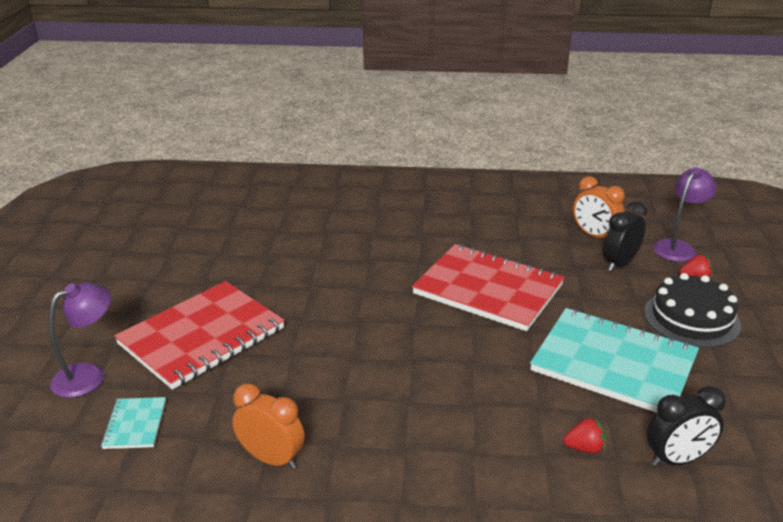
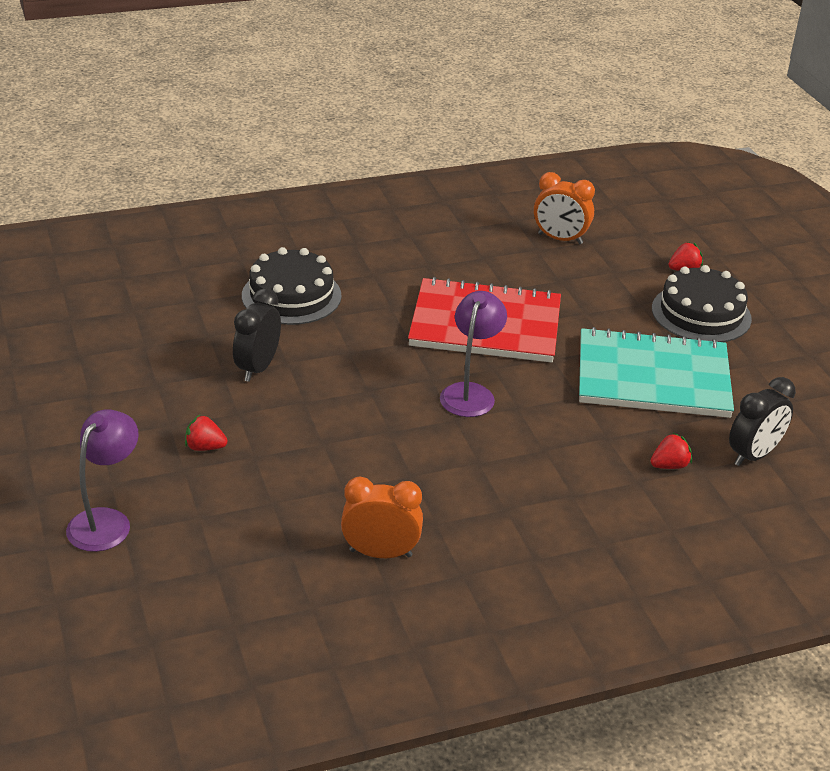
camera: 25 degrees left, 5 degrees up
turquoise notebook [101,397,166,449] -> none
red notebook [114,281,285,390] -> red strawberry [185,415,228,451]
black clock [603,201,647,272] -> black clock moved to [233,289,281,382]
purple lamp [653,167,717,262] -> purple lamp moved to [440,291,507,417]
none -> black cake [242,247,342,325]

